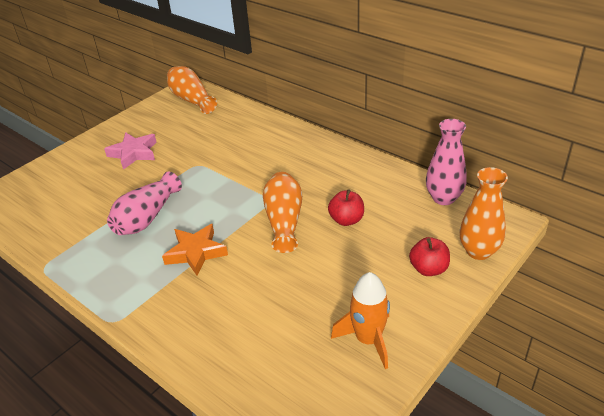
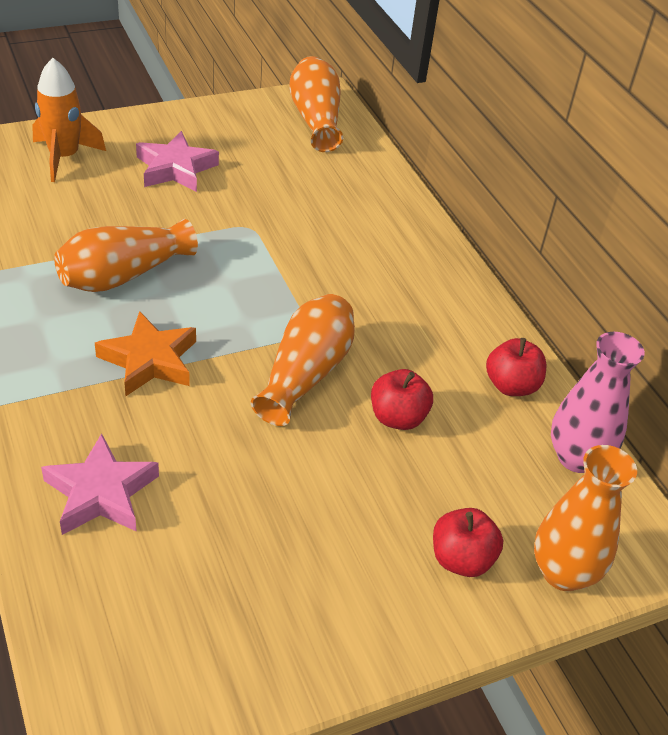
camera: 20 degrees right, 5 degrees up
pink vase [107,172,182,235] -> orange vase [54,219,198,292]
orange rocket [331,272,390,369] -> orange rocket moved to [32,58,106,182]
none -> pink star [41,433,159,535]
none -> red apple [486,338,547,396]

